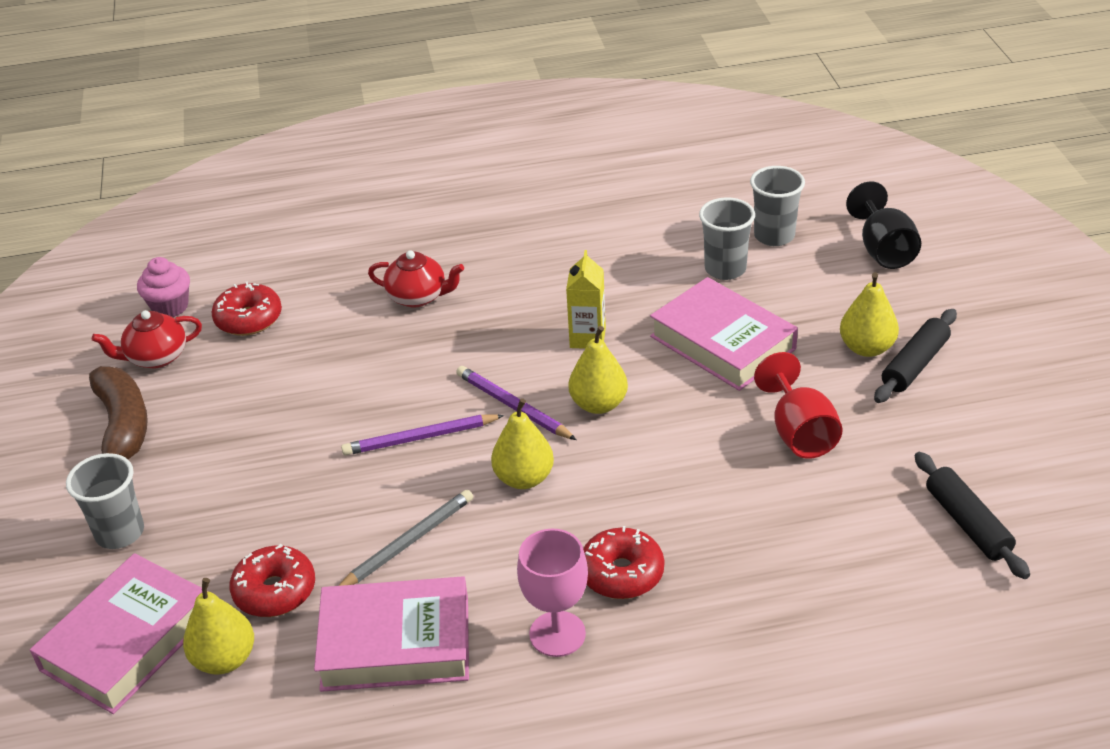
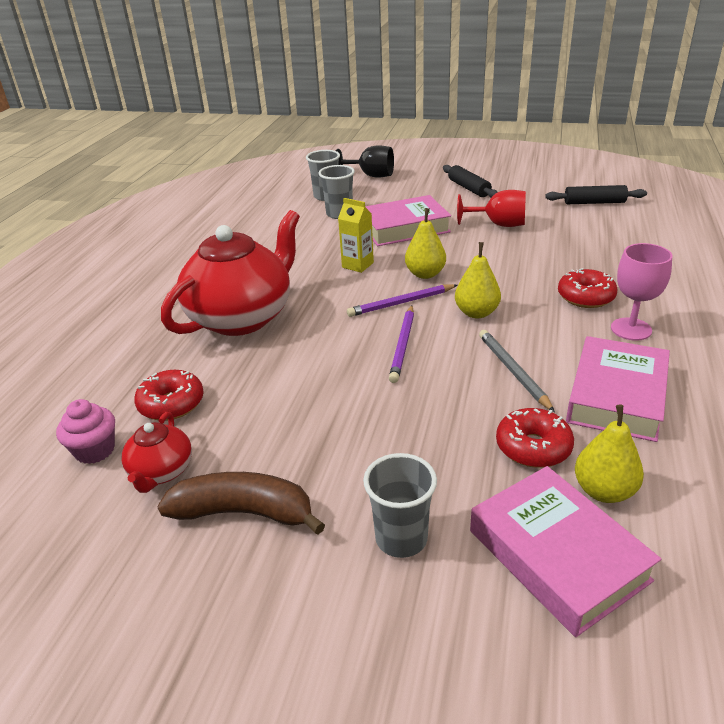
camera: 65 degrees left, 5 degrees down
red teapot [368,250,464,308] -> red teapot [161,210,300,336], size x2.16
yellow pear [840,272,899,357] -> none

